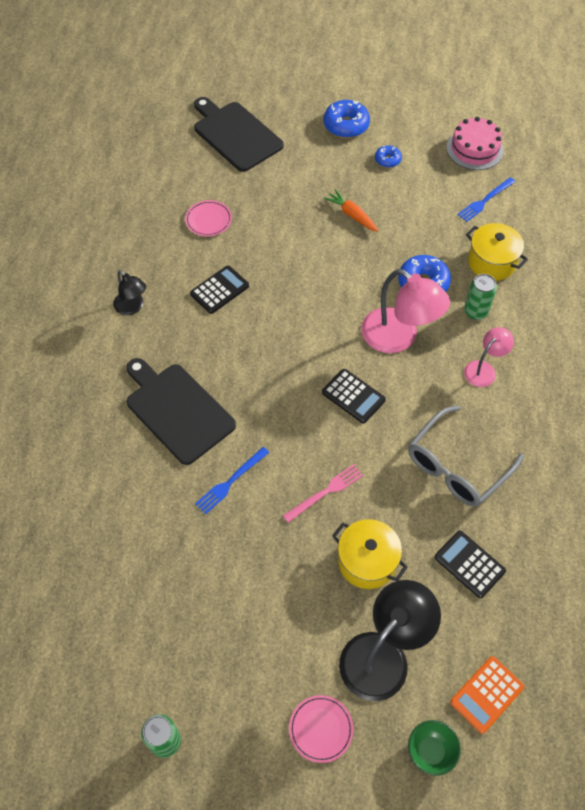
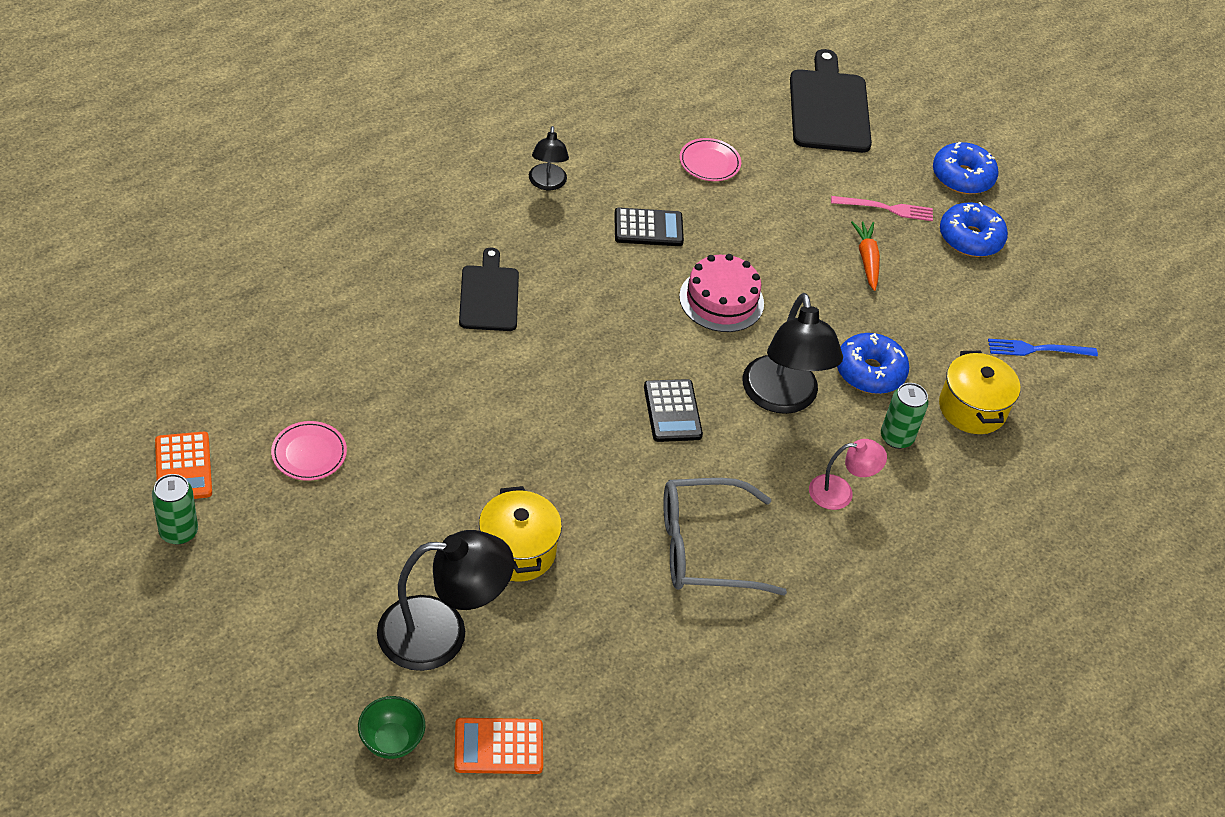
camera: 35 degrees right, 10 degrees down
black cutting board [126,358,236,465] -> black cutting board [459,247,519,331], size x0.65
blue fork [195,447,269,514] -> none
pink fork [283,464,363,523] -> pink fork moved to [831,196,933,221]
pink plate [289,695,353,763] -> pink plate moved to [271,421,347,481]
pink lamp [361,269,450,353] -> black lamp [742,293,843,414]
blue donut [375,145,402,168] -> blue donut [940,202,1008,257], size x1.77
black calculator [434,531,506,598] -> none
pink cake [447,117,504,170] -> pink cake moved to [679,254,764,332]
none -> orange calculator [155,432,212,499]

